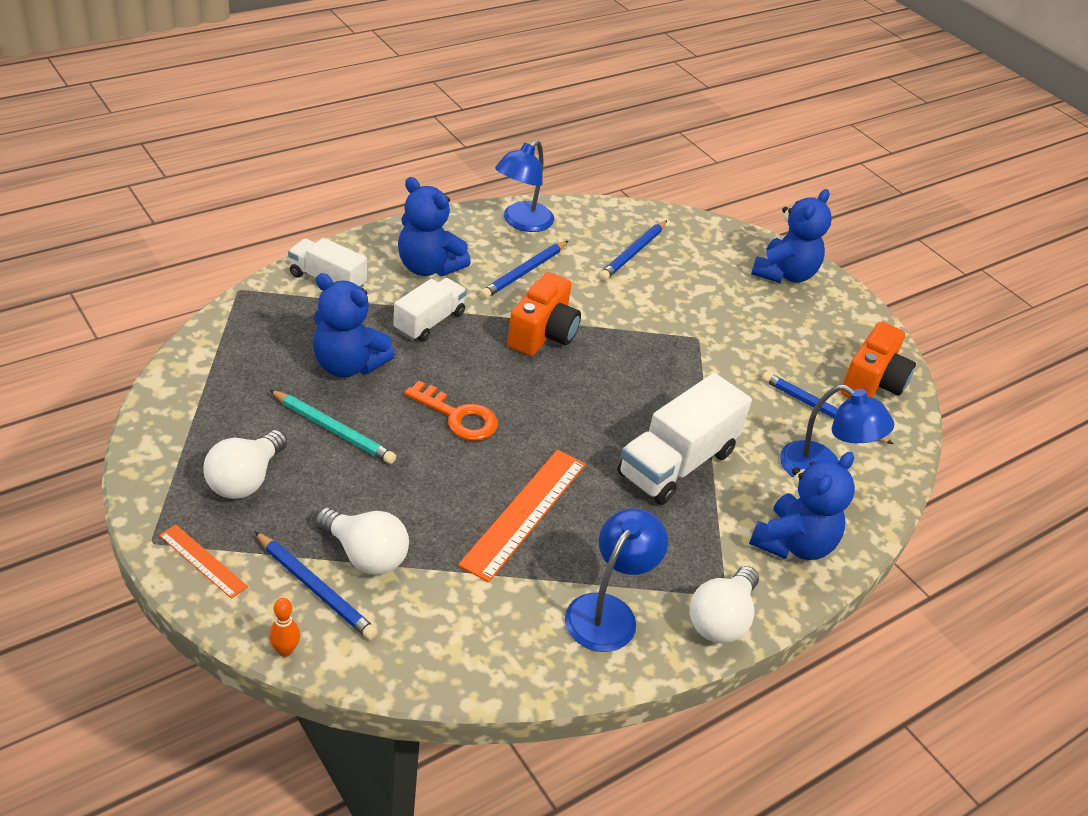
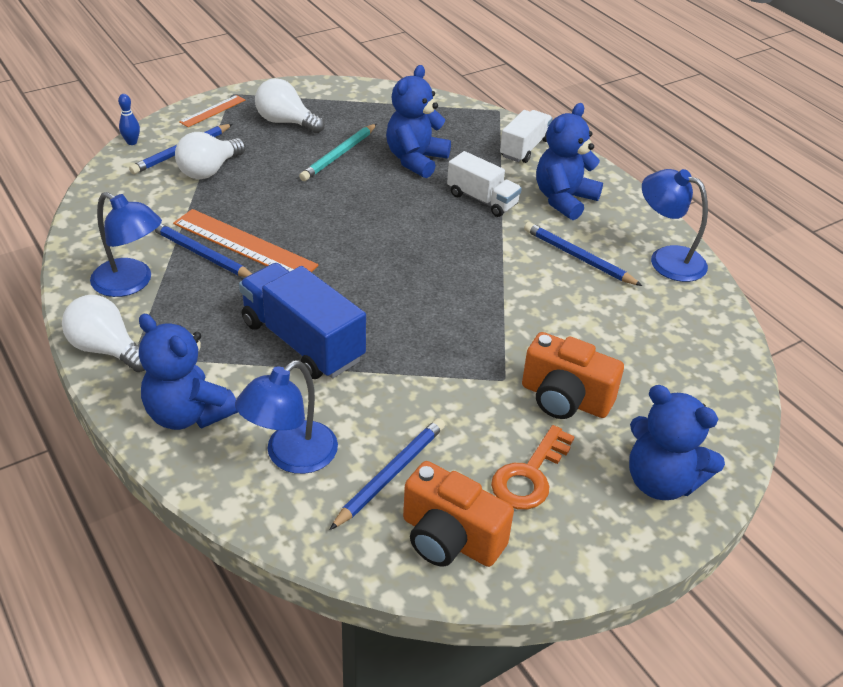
camera: 95 degrees right, 0 degrees up
orange bowling pin [269,598,300,657] -> blue bowling pin [118,94,140,145]
orange key [404,381,498,441] -> orange key moved to [491,425,575,510]
orange camera [507,272,581,356] -> orange camera moved to [522,332,624,419]
blue pencil [599,220,667,281] -> blue pencil moved to [154,224,252,277]
white truck [618,373,752,505] -> blue truck [239,263,366,379]

